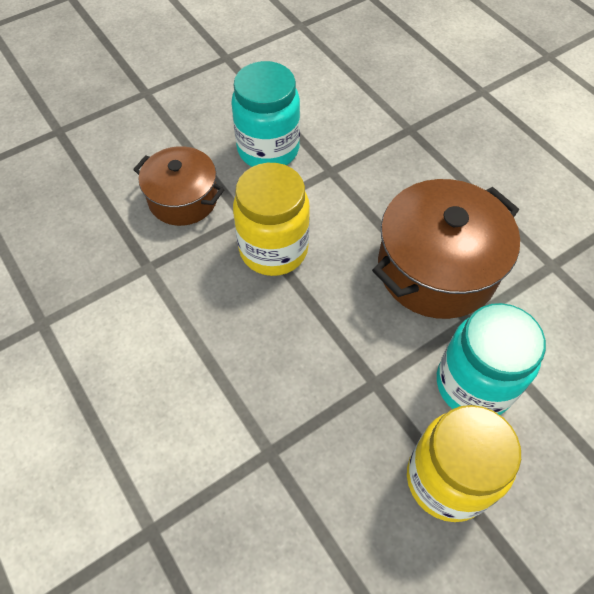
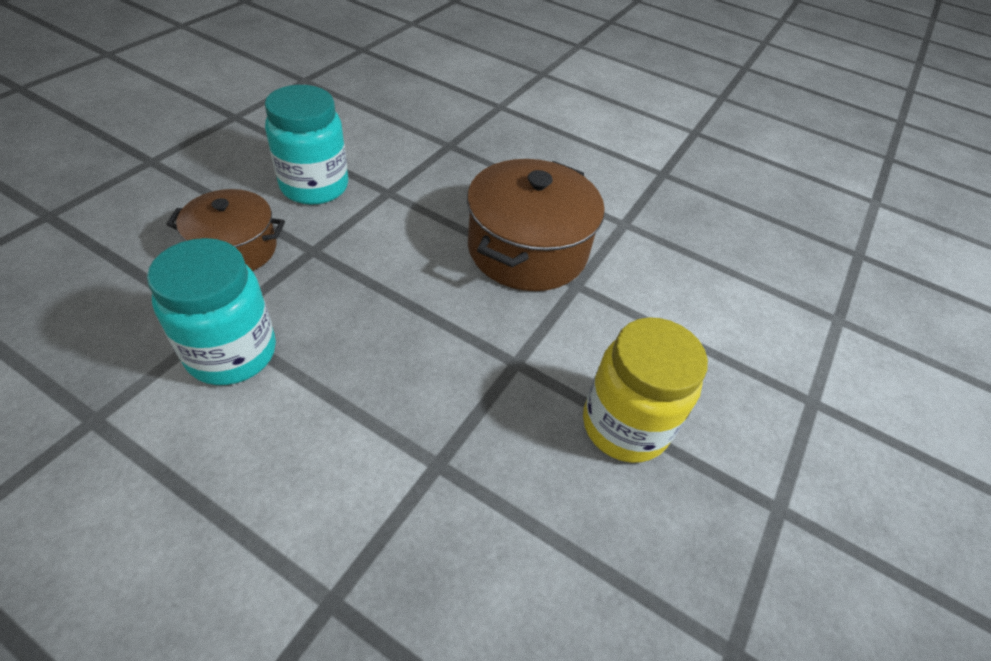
camera: 30 degrees left, 10 degrees down
yellow jar [233,163,310,276] -> none
turquoise jar [437,303,546,415] -> turquoise jar moved to [147,238,276,385]

